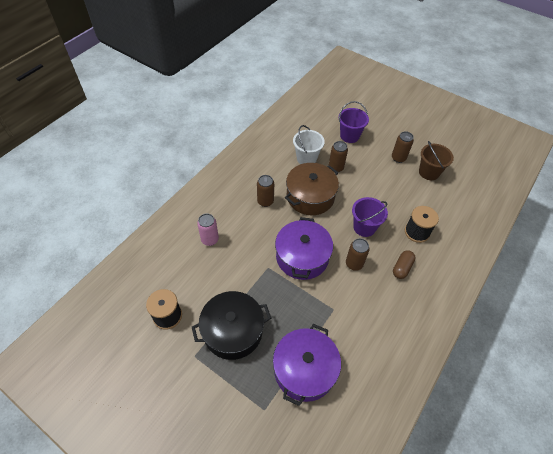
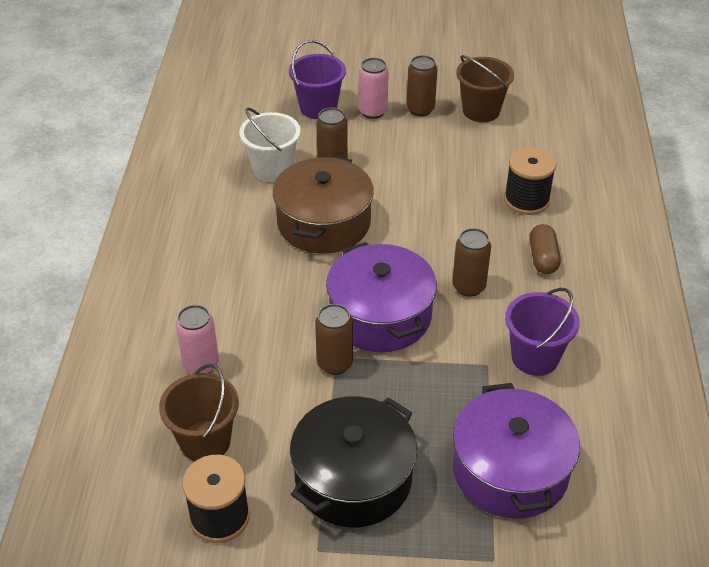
camera: 30 degrees left, 10 degrees down
brown can [257,175,274,207] -> brown can moved to [315,304,353,375]
purple bucket [352,197,388,237] -> purple bucket moved to [505,288,580,376]
none -> brown bucket [159,364,239,461]
none -> pink can [359,58,389,119]

